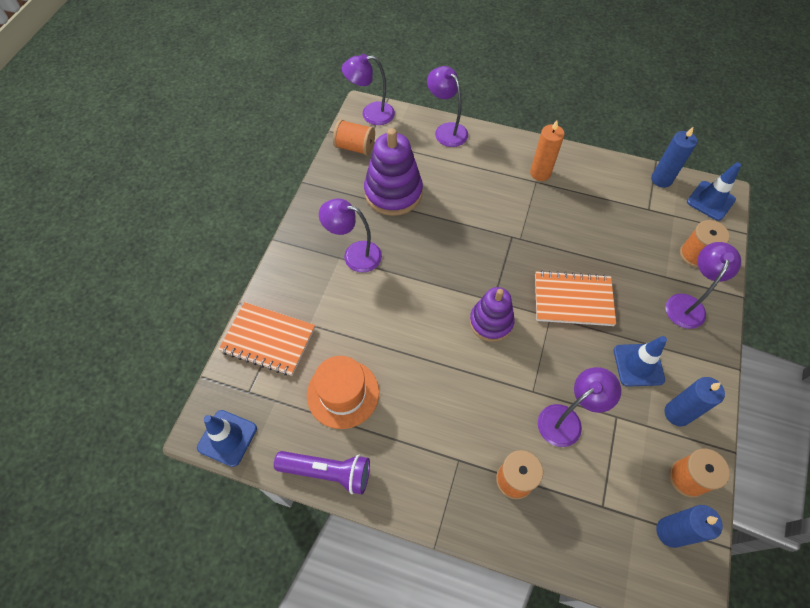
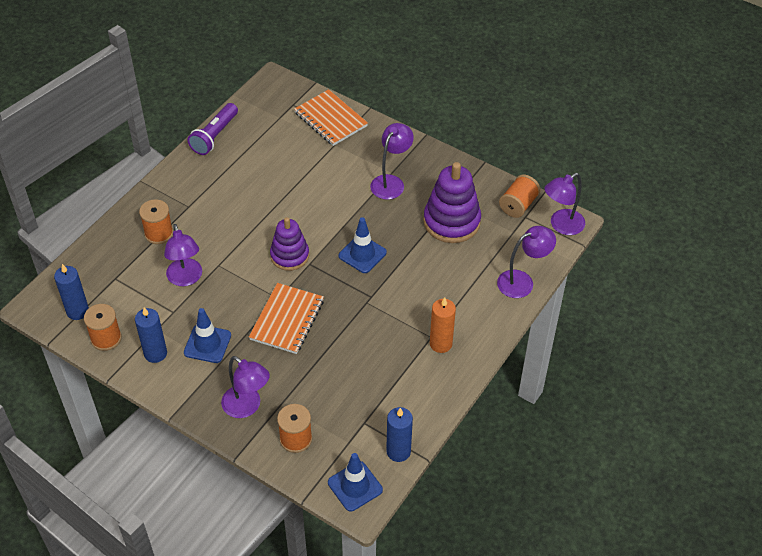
camera: 105 degrees right, 10 degrees down
blue traffic cone [197,410,257,467] -> blue traffic cone moved to [338,217,387,273]
orange notebook [218,302,315,376] -> orange notebook turned 75 degrees counterclockwise [294,89,368,146]
orange hat [307,356,379,429] -> none
purple lamp [342,54,395,125] -> purple lamp turned 135 degrees counterclockwise [545,173,585,235]

